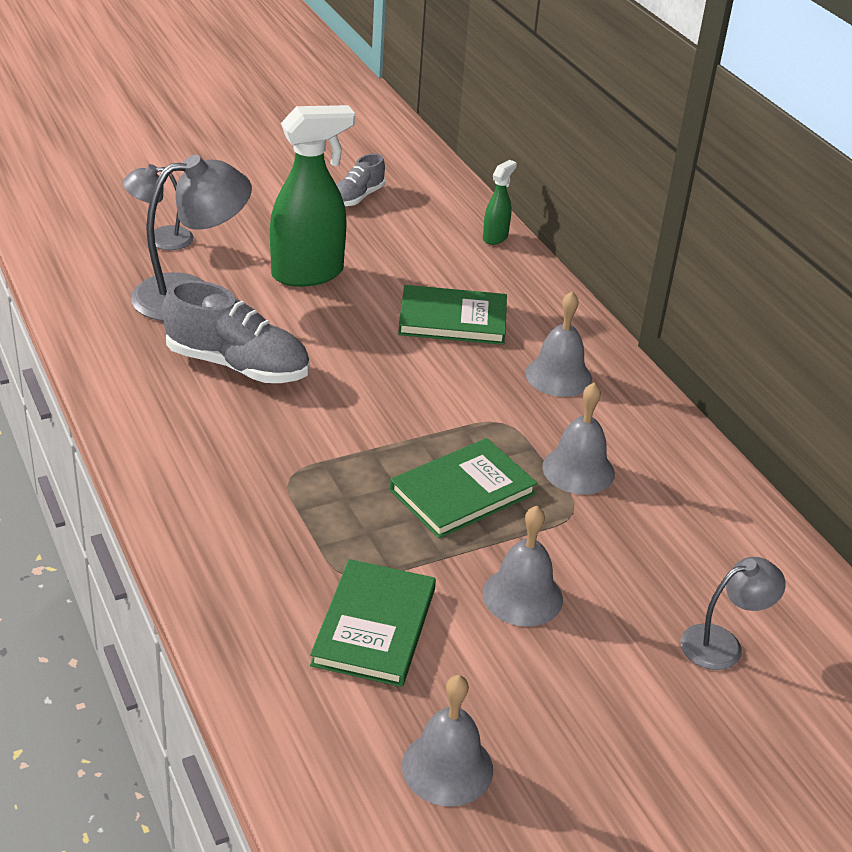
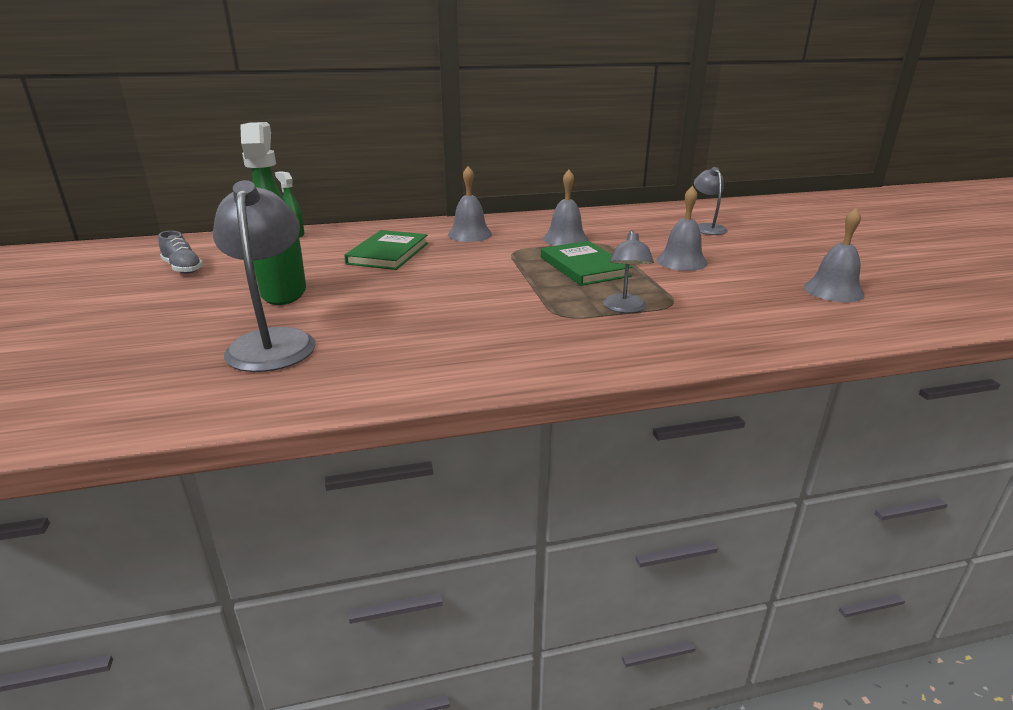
camera: 75 degrees left, 10 degrees down
grey lamp [122,164,194,250] -> grey lamp moved to [603,230,654,313]
grey shoe [162,280,310,383] -> none
green book [310,559,436,687] -> none

